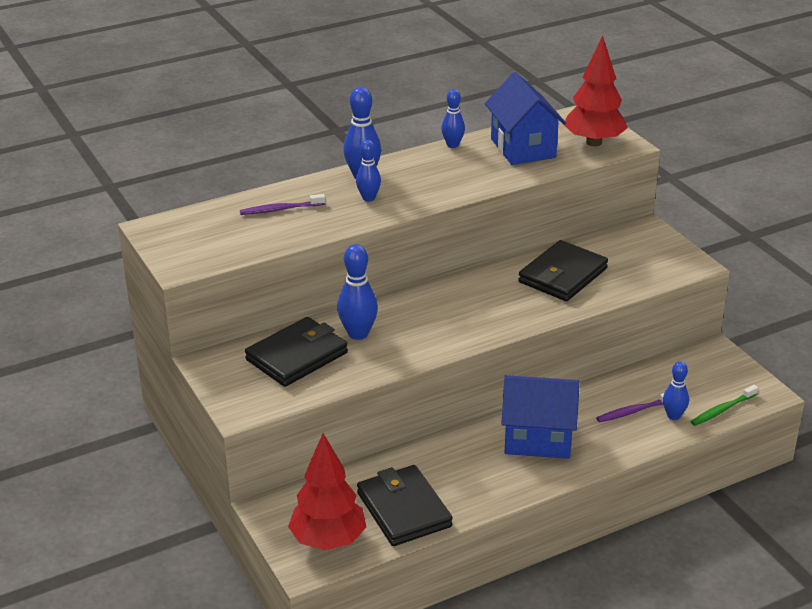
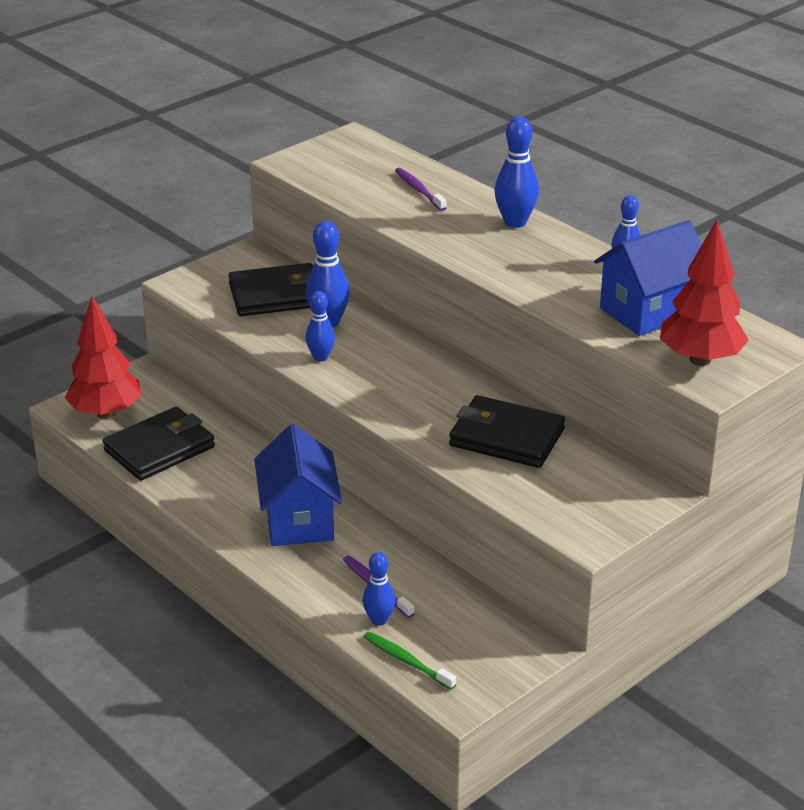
camera: 75 degrees right, 0 degrees up
black wallet [245,317,348,387] -> black wallet turned 45 degrees counterclockwise [228,263,313,316]
blue bowling pin [356,140,381,201] -> blue bowling pin moved to [305,291,335,362]

